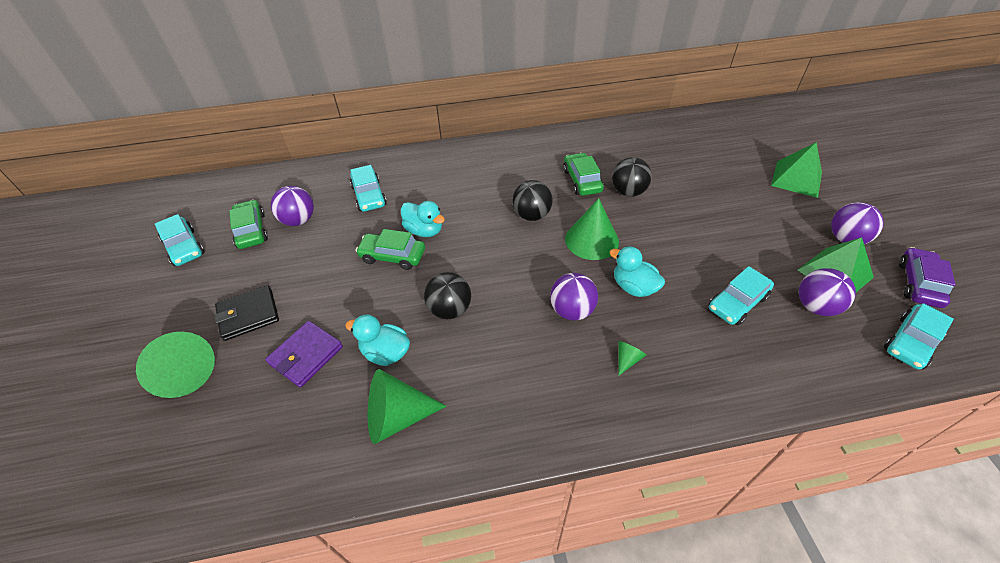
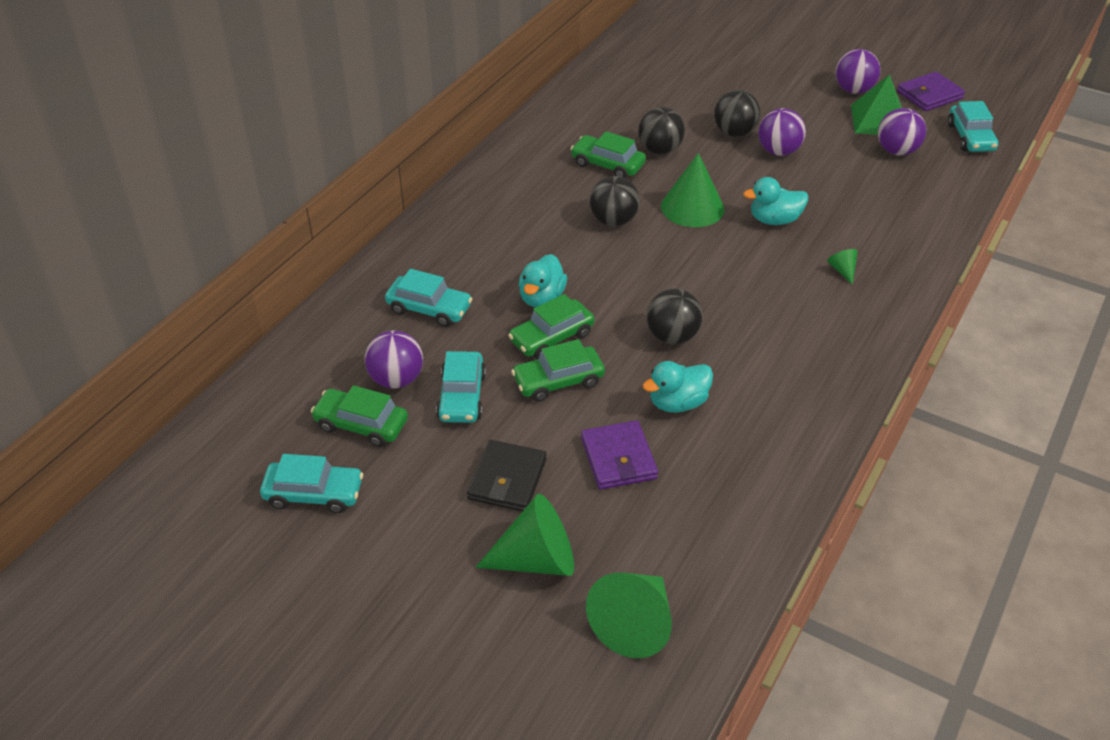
camera: 50 degrees left, 5 degrees down
green cone [368,369,447,444] -> green cone moved to [586,573,672,658]
turquoise duck [401,201,445,237] -> turquoise duck turned 120 degrees clockwise [519,254,567,307]
purple ball [550,273,598,321] -> purple ball moved to [758,108,806,156]
turquoise car [709,266,774,325] -> turquoise car moved to [436,351,486,423]
green pyramid [771,142,822,198] -> none
purple car [899,247,956,308] -> purple wallet [897,72,965,111]
none -> green car [511,339,605,402]
none -> black ball [714,90,760,137]

